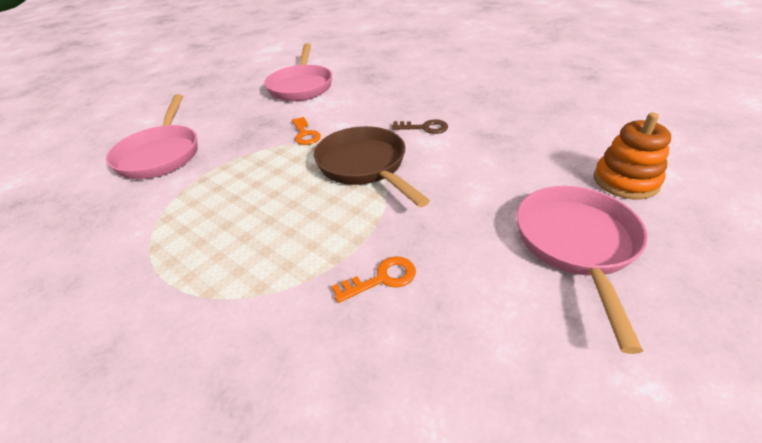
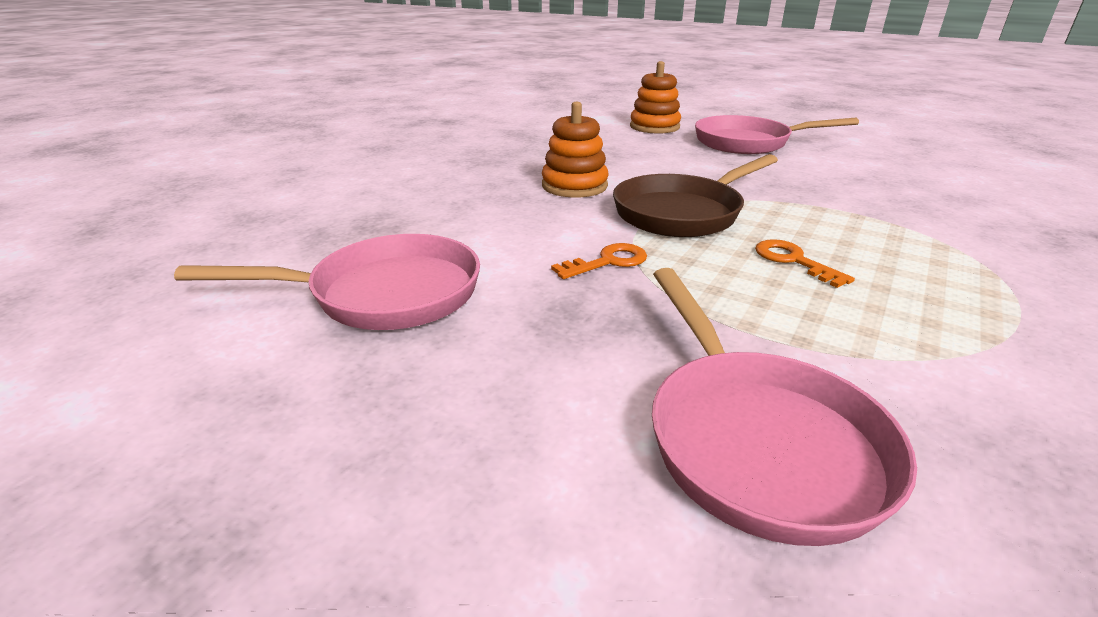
camera: 100 degrees left, 10 degrees down
pink pan [106,94,198,179] -> pink pan turned 90 degrees clockwise [652,268,917,546]
orange key [331,256,416,303] -> orange key moved to [755,239,855,288]
brown key [391,119,448,134] -> orange stacking toy [542,102,608,198]

